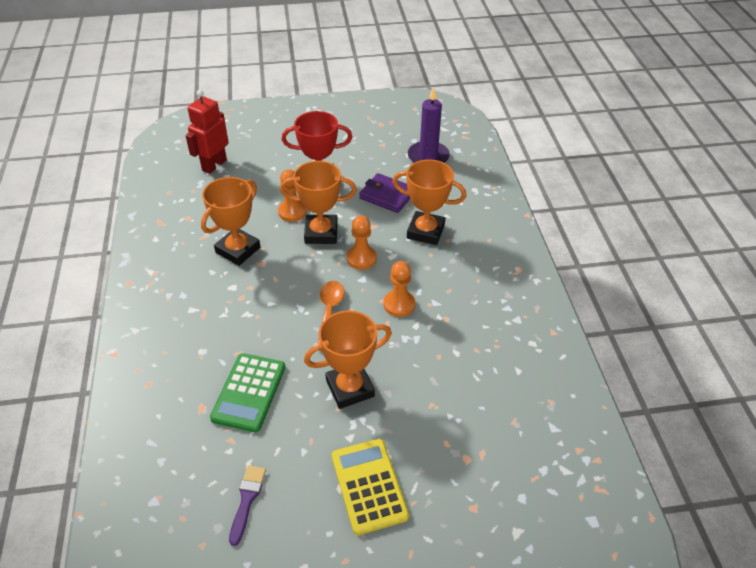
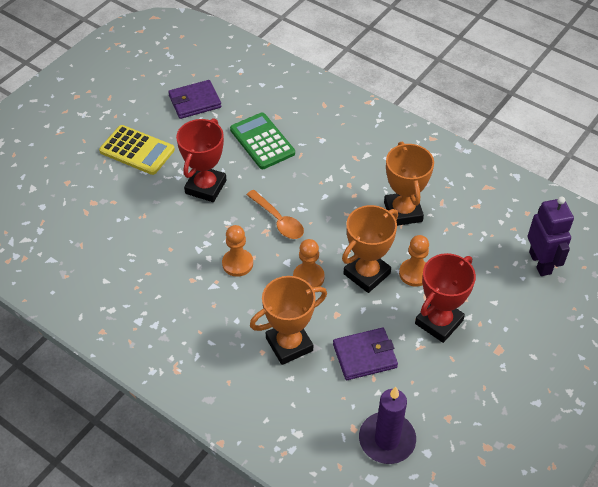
camera: 135 degrees right, 5 degrees up
red robot [185,90,229,174] -> purple robot [528,196,574,276]
purple brush [229,466,266,546] -> purple wallet [168,80,221,119]
orange trophy [304,310,392,409] -> red trophy [176,118,226,202]

